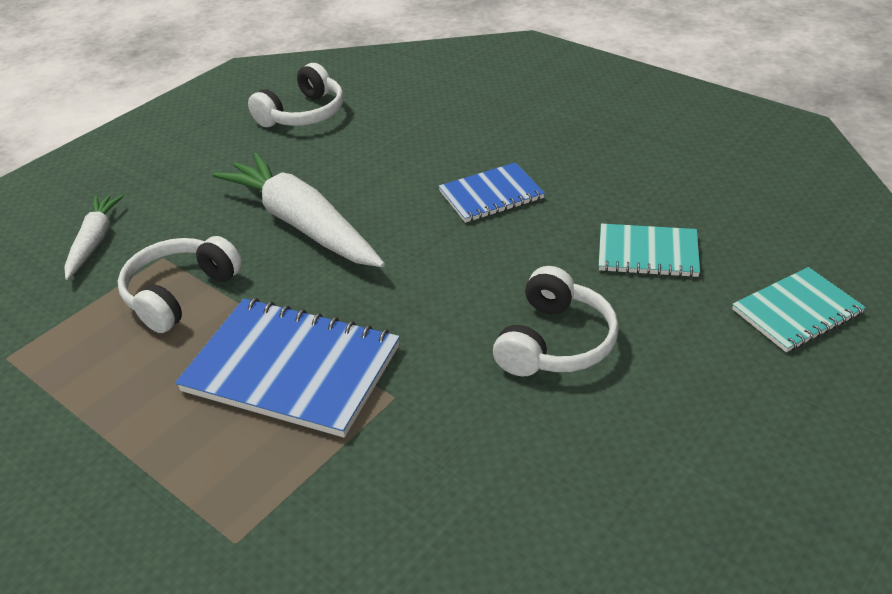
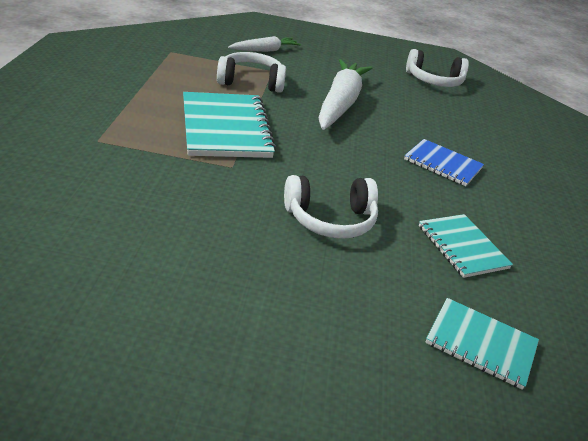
camera: 50 degrees right, 5 degrees down
blue notebook [175,298,400,437] -> turquoise notebook [183,92,276,158]

